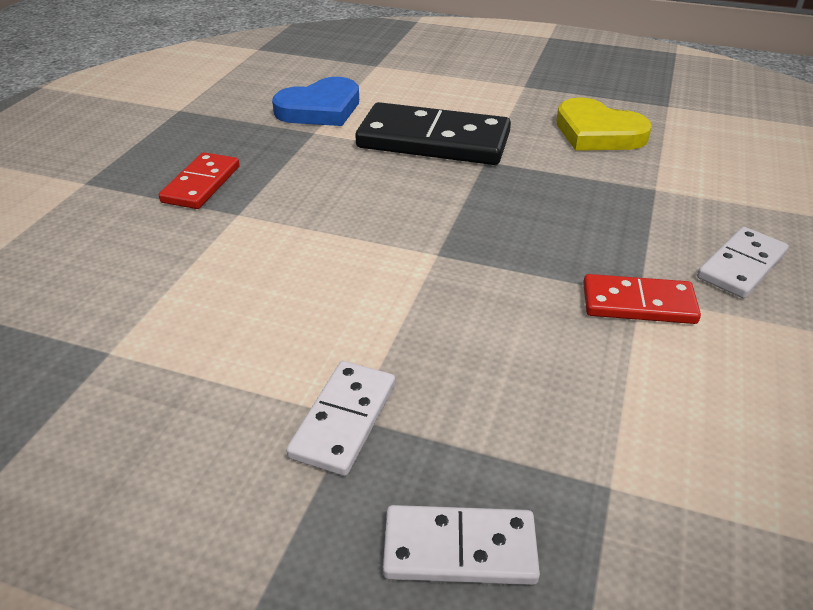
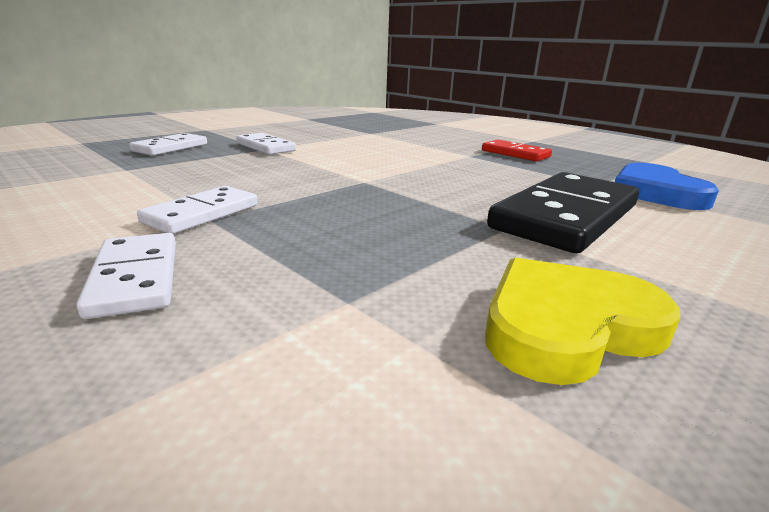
camera: 115 degrees right, 15 degrees down
red domino [583,274,701,324] -> white domino [137,186,258,234]

